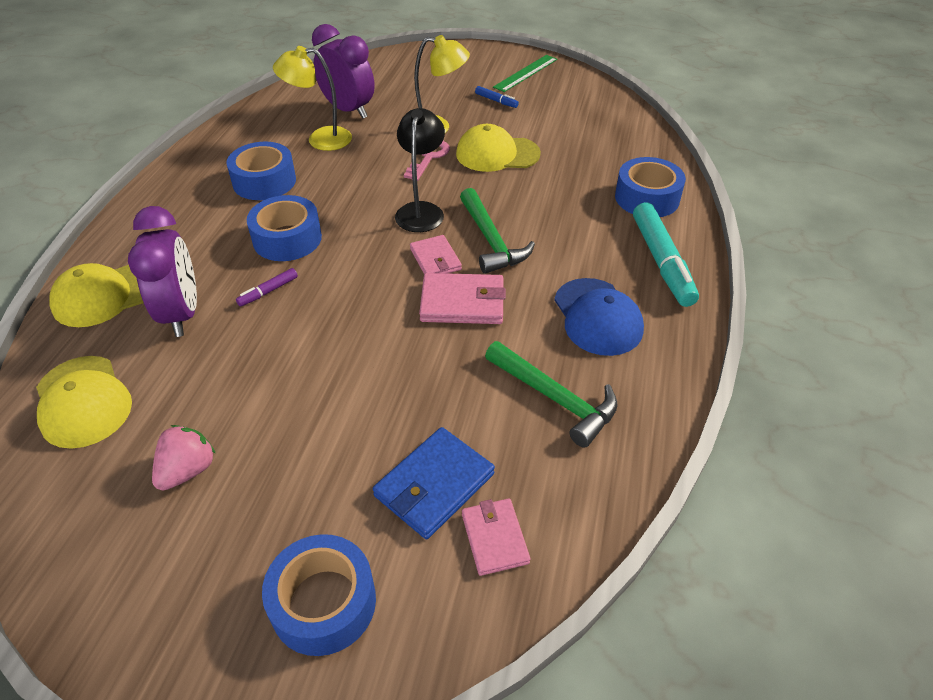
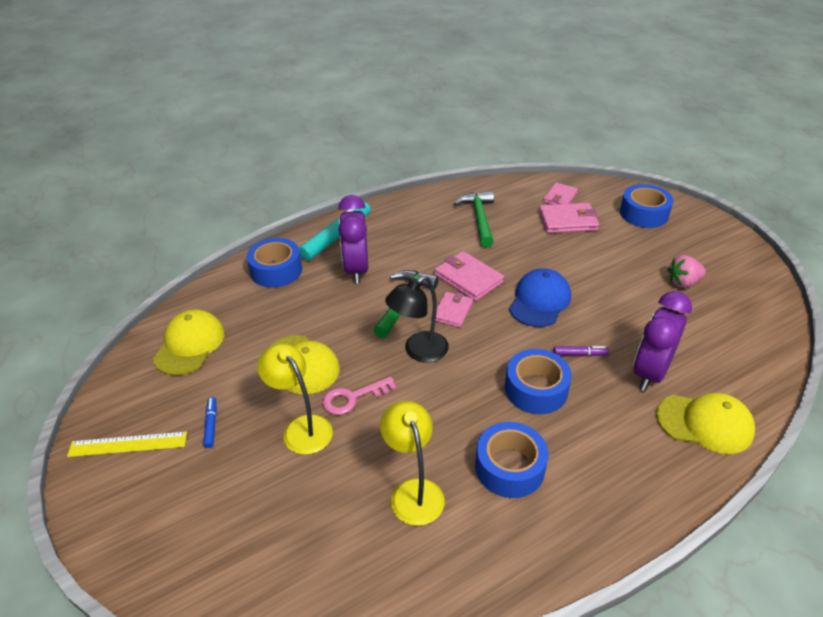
camera: 135 degrees left, 5 degrees down
yellow cap [36,356,132,449] -> yellow cap moved to [153,309,224,375]
yellow lamp [273,46,352,151] -> yellow lamp turned 150 degrees counterclockwise [380,401,445,526]
purple clock [312,24,375,119] -> purple clock moved to [338,195,368,284]
blue wallet [373,427,495,539] -> pink wallet [539,203,599,233]
green ruler [493,55,557,92] -> yellow ruler [67,431,187,457]
blue cap [554,278,644,356] -> blue cap moved to [509,268,571,327]

